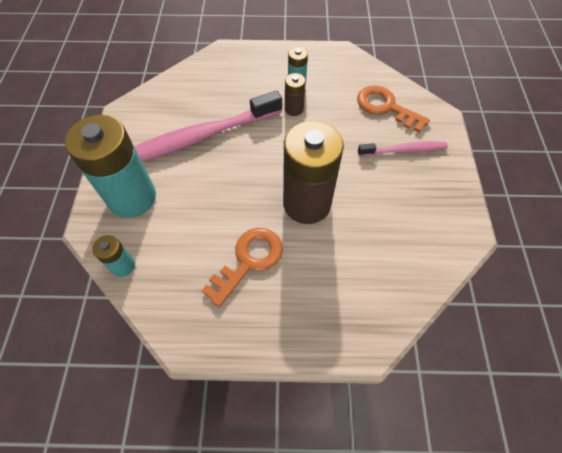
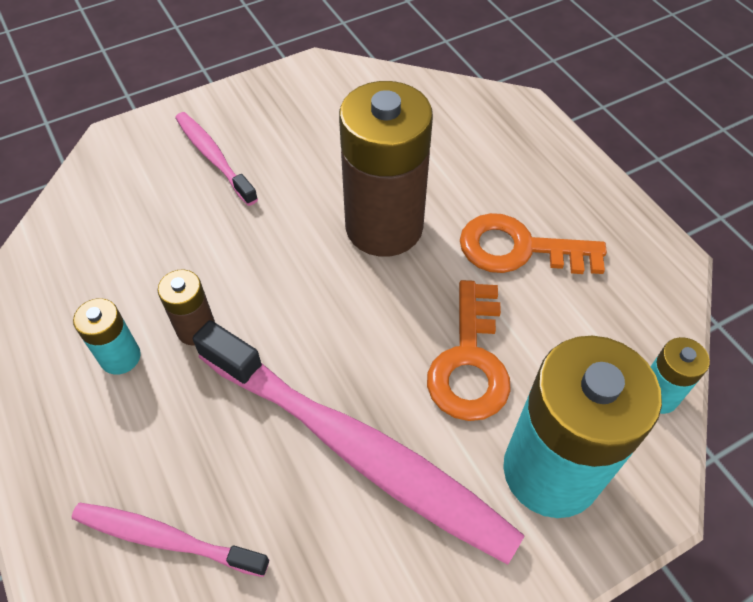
camera: 120 degrees left, 5 degrees down
orange key [357,85,430,133] -> orange key moved to [427,280,511,421]
none -> pink toothbrush [71,503,269,577]

